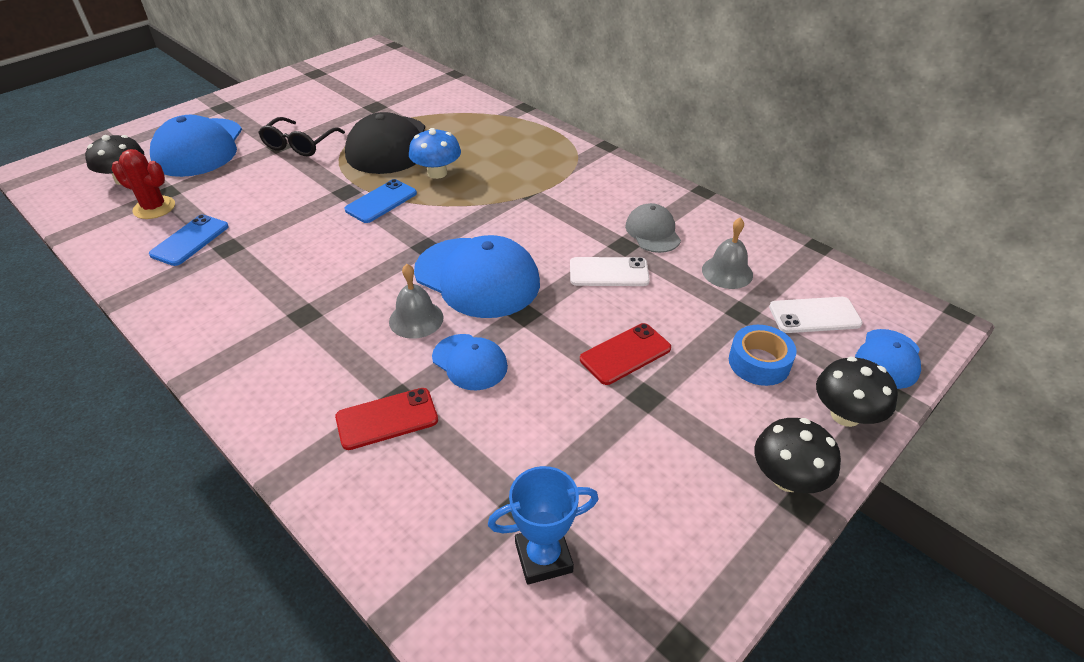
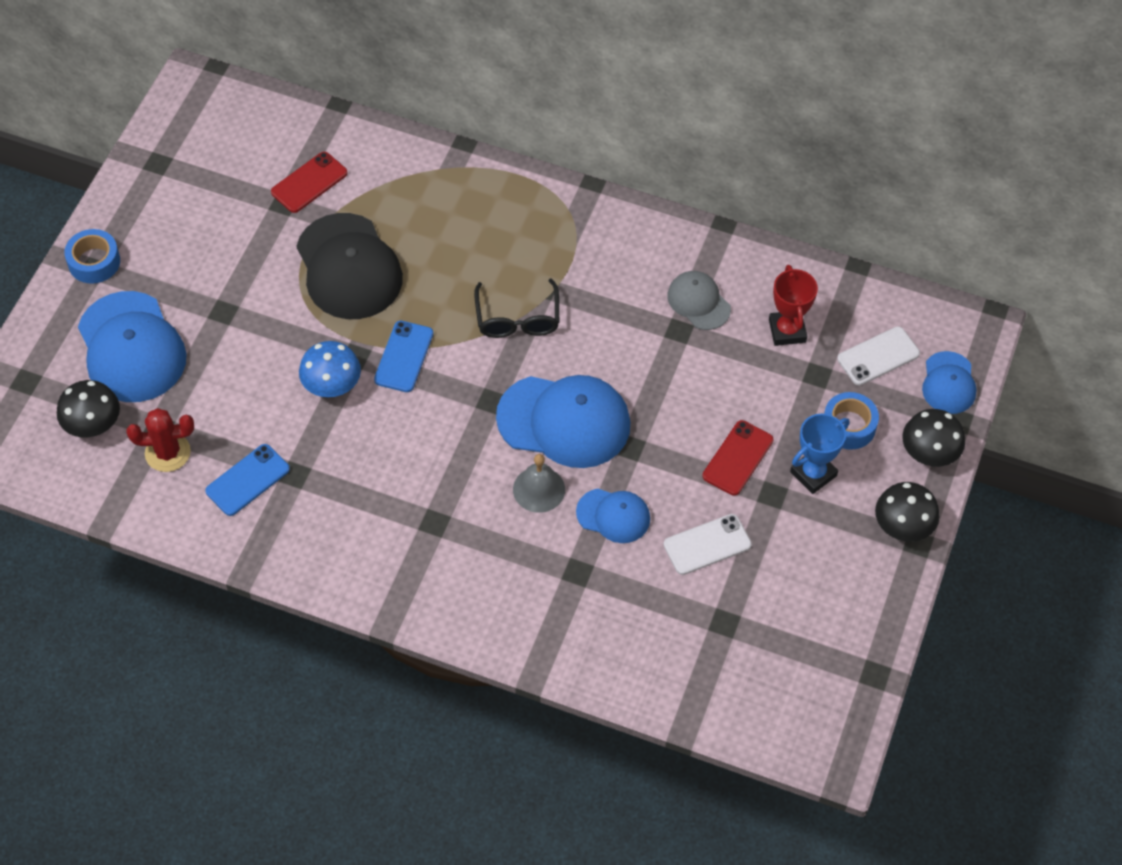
camera: 25 degrees left, 15 degrees up
blue phone [149,215,229,266] -> blue phone turned 45 degrees clockwise [205,444,290,516]
black glasses [258,117,345,156] -> black glasses moved to [474,278,559,338]
red phone [335,388,438,450] -> red phone moved to [271,152,348,213]
blue mushroom [409,128,461,179] -> blue mushroom moved to [299,341,361,397]
blue trophy [488,466,599,585] -> blue trophy moved to [790,414,850,494]
white phone [570,257,650,286] -> white phone moved to [664,514,752,575]
grey bell [702,217,753,289] -> red trophy [769,265,818,346]
none -> blue tape [64,229,120,284]

